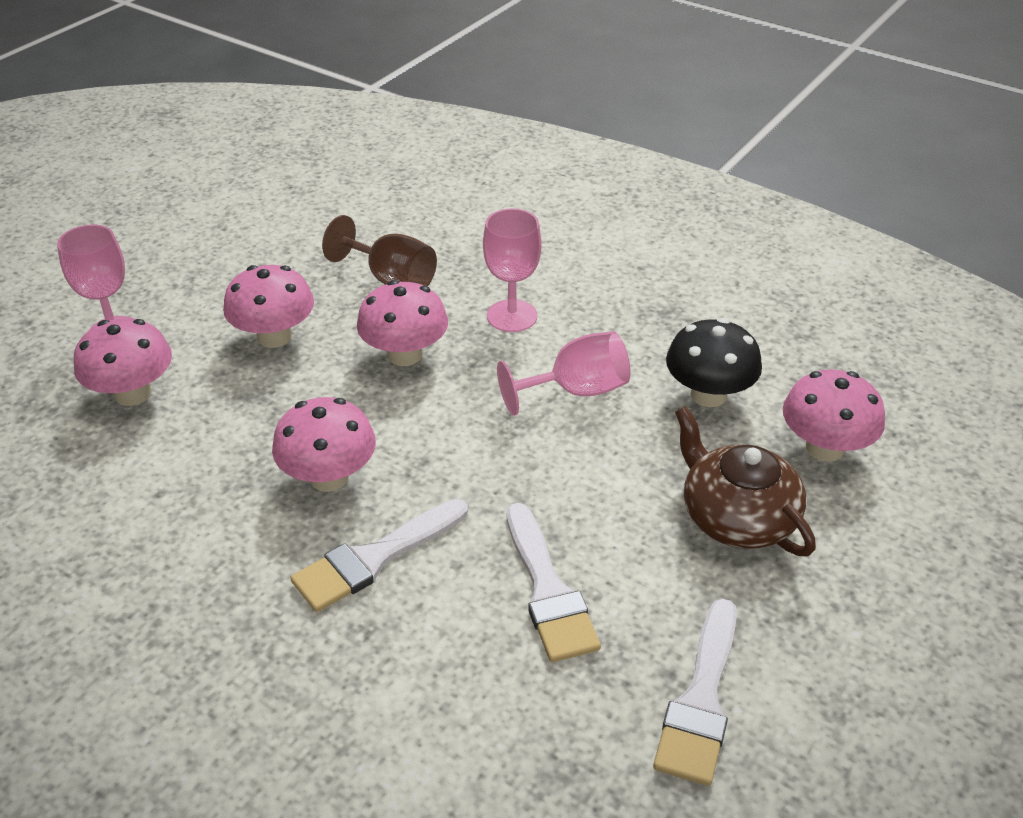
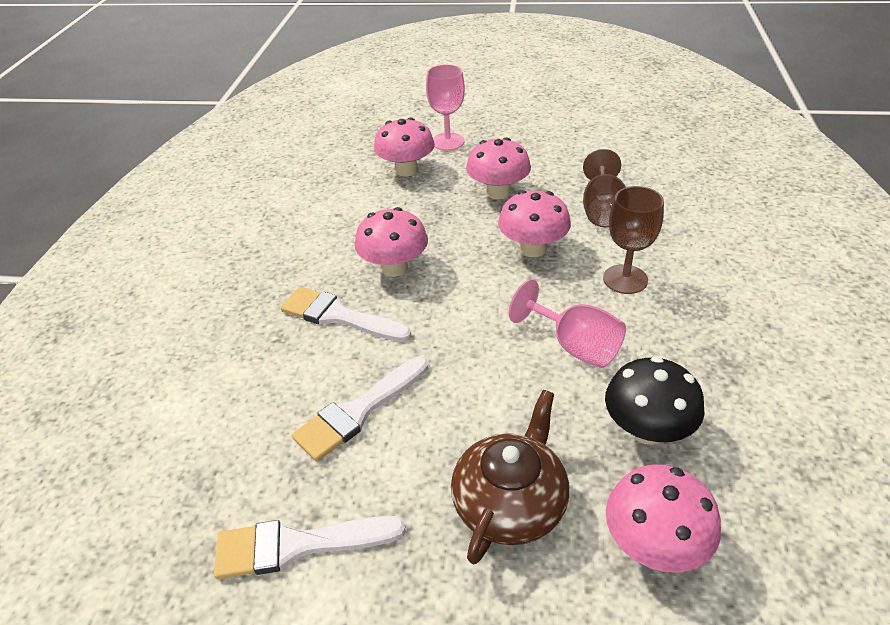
camera: 65 degrees right, 0 degrees up
pink goblet [483,208,542,332] -> brown goblet [603,186,664,294]

